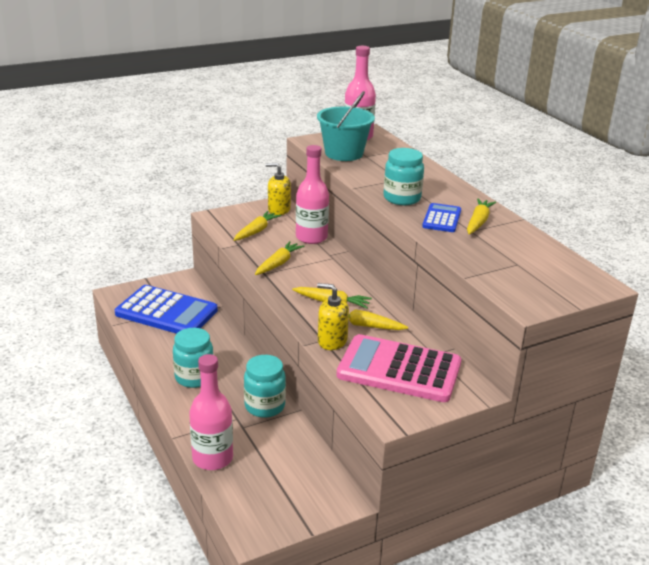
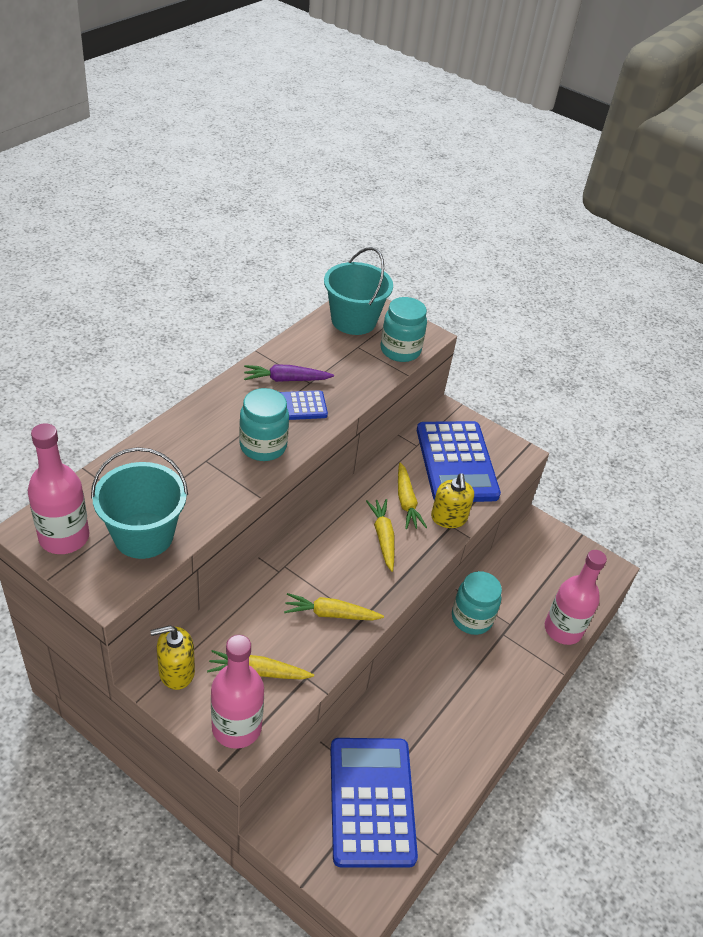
camera: 120 degrees left, 15 degrees up
turquoise jar [173,328,214,388] -> turquoise jar moved to [380,297,427,362]
yellow soap dispenser [266,163,291,215] -> yellow soap dispenser turned 90 degrees clockwise [150,625,195,690]
pink bottle [296,145,329,244] -> pink bottle moved to [211,635,264,749]
pink calculator [337,334,461,402] -> blue calculator [417,421,501,502]
yellow carrot [467,199,496,234] -> purple carrot [244,364,334,382]
none -> turquoise bucket [324,247,393,335]

